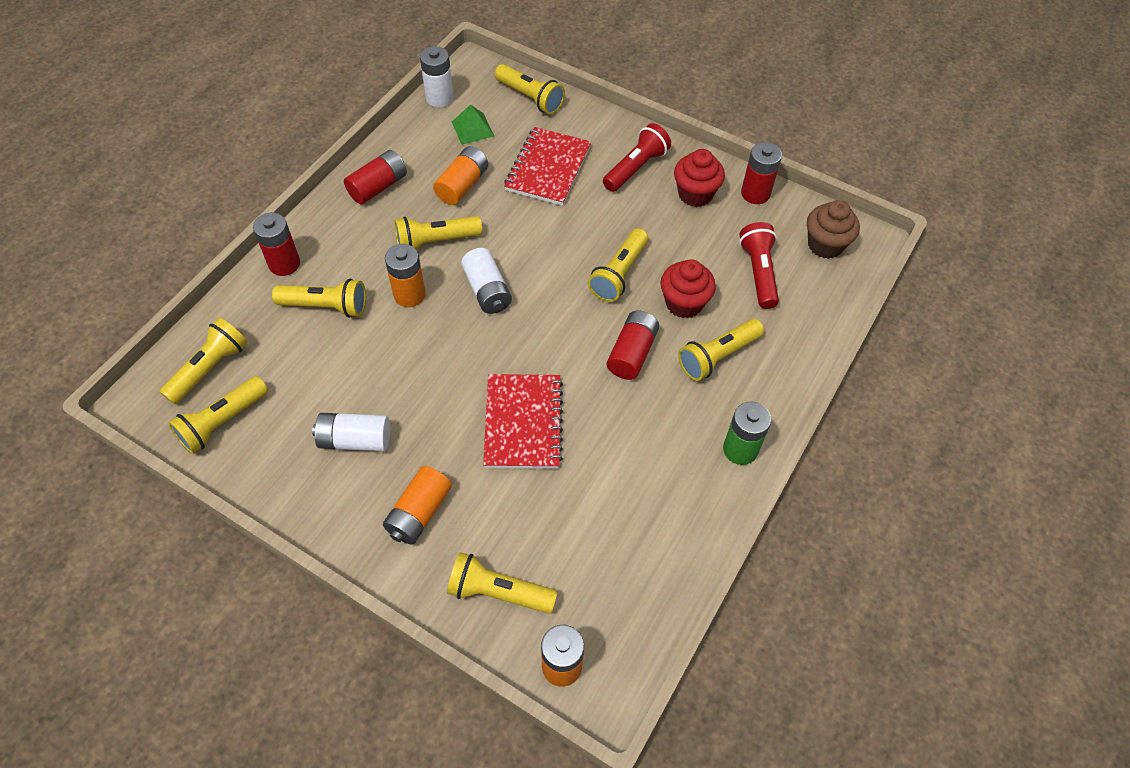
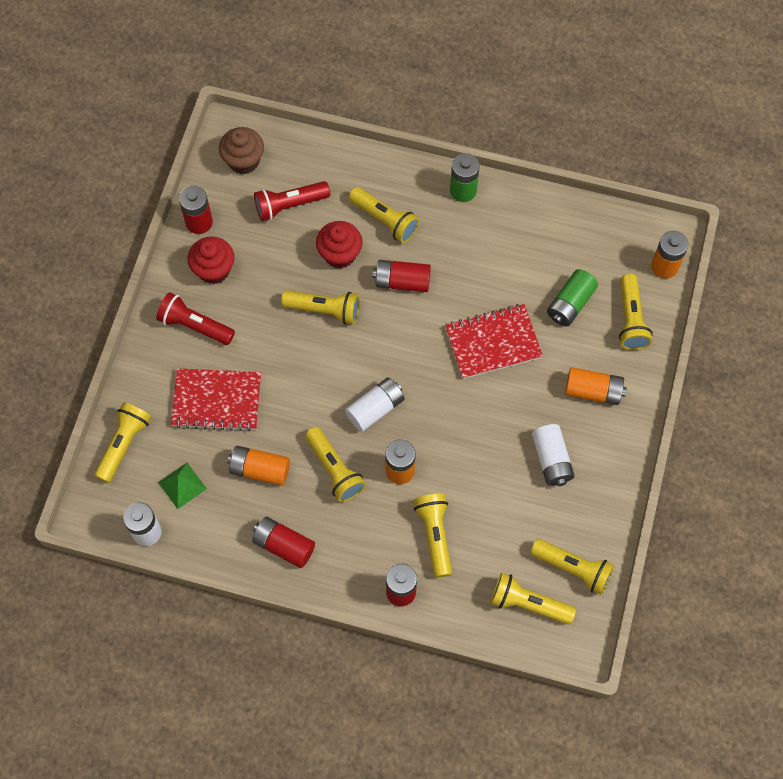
camera: 105 degrees left, 10 degrees up
none -> green battery [547,269,598,326]

